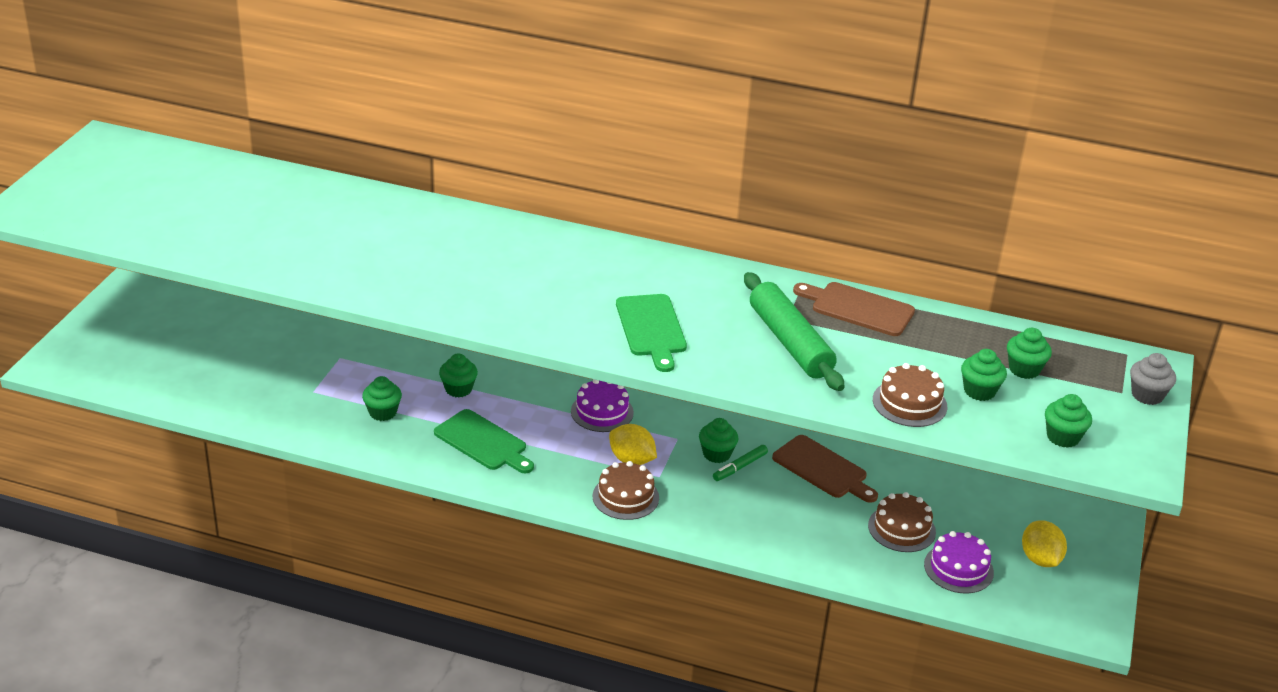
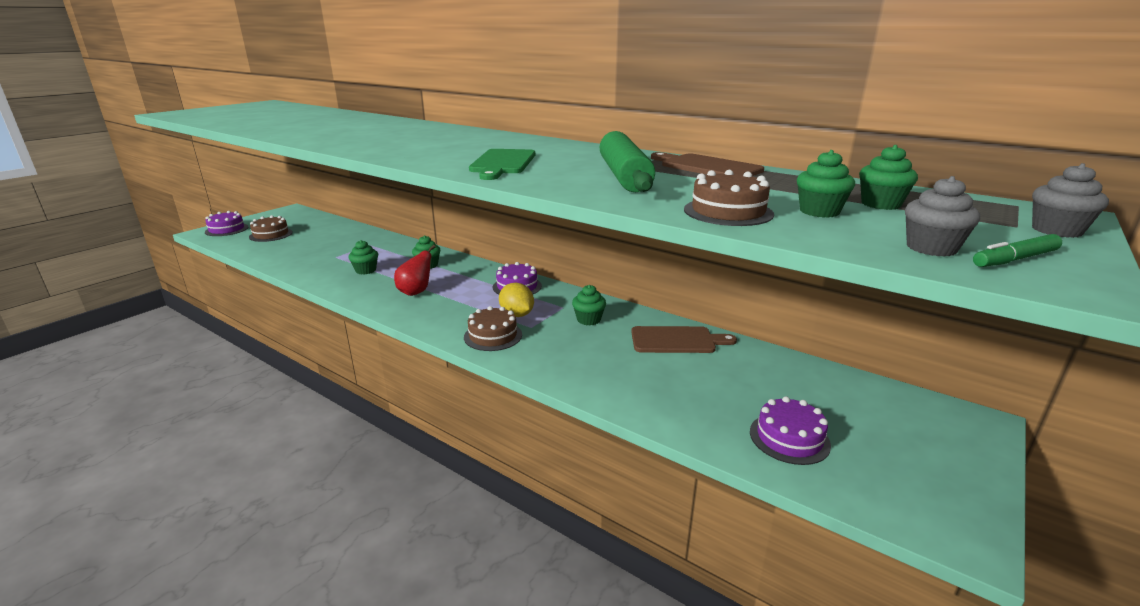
camera: 20 degrees right, 10 degrees down
green cutting board [434,409,534,473] -> red pear [394,245,436,296]
green marker [713,445,768,481] -> green marker moved to [973,234,1062,267]
brown cutting board [772,435,878,503] -> brown cutting board turned 60 degrees counterclockwise [631,326,737,353]
brown cake [868,492,936,552] -> brown cake moved to [249,215,293,242]
yellow lemon [1022,520,1067,567] -> none
green cupcake [1045,394,1092,448] -> grey cupcake [905,176,980,257]
none -> purple cake [205,211,248,236]

